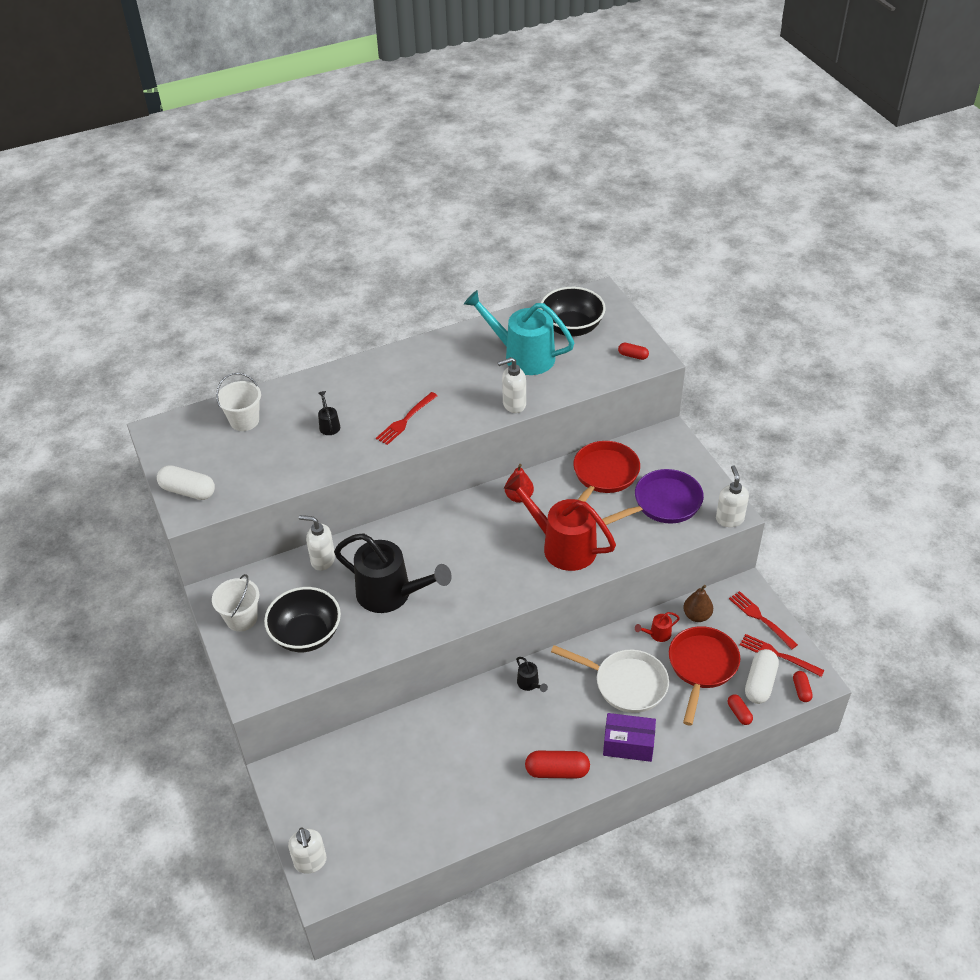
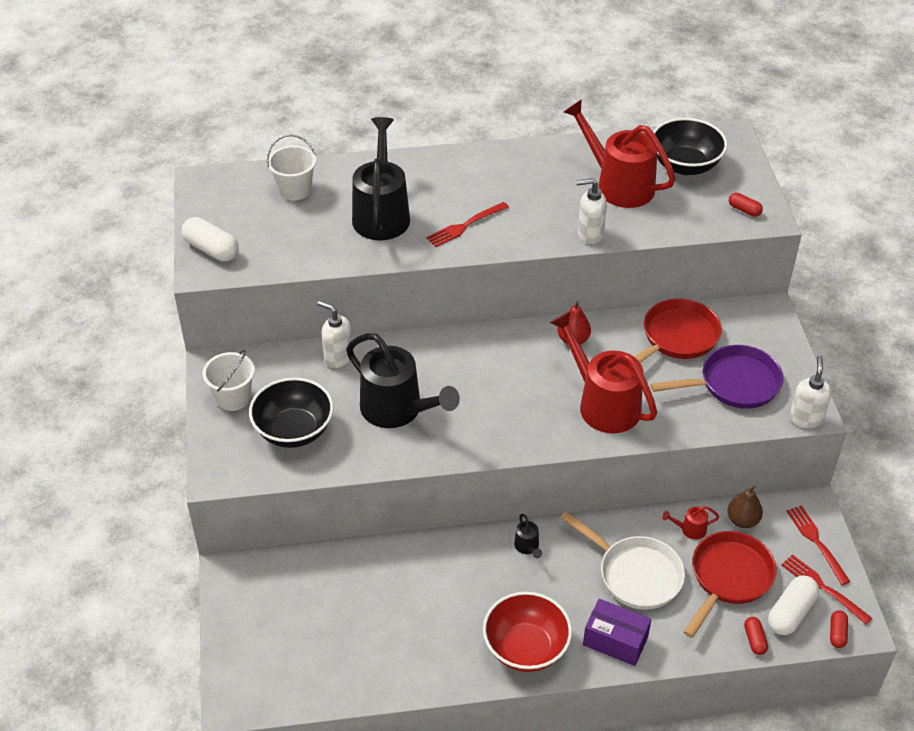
camera: 15 degrees right, 0 degrees up
white soap dispenser [288,827,327,874] -> none
black watering can [318,391,340,435] -> black watering can [352,117,410,240], size x2.47
turquoise watering can [464,290,574,375] -> red watering can [564,99,675,208]
red capsule [525,751,590,779] -> red bowl [483,592,572,672]

